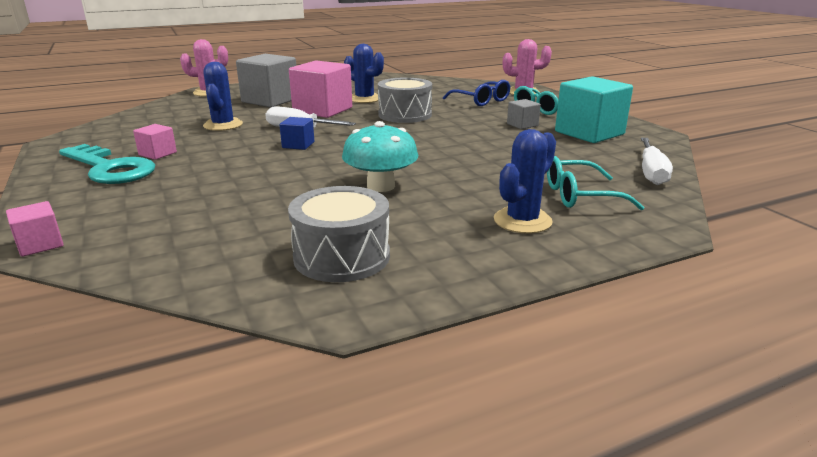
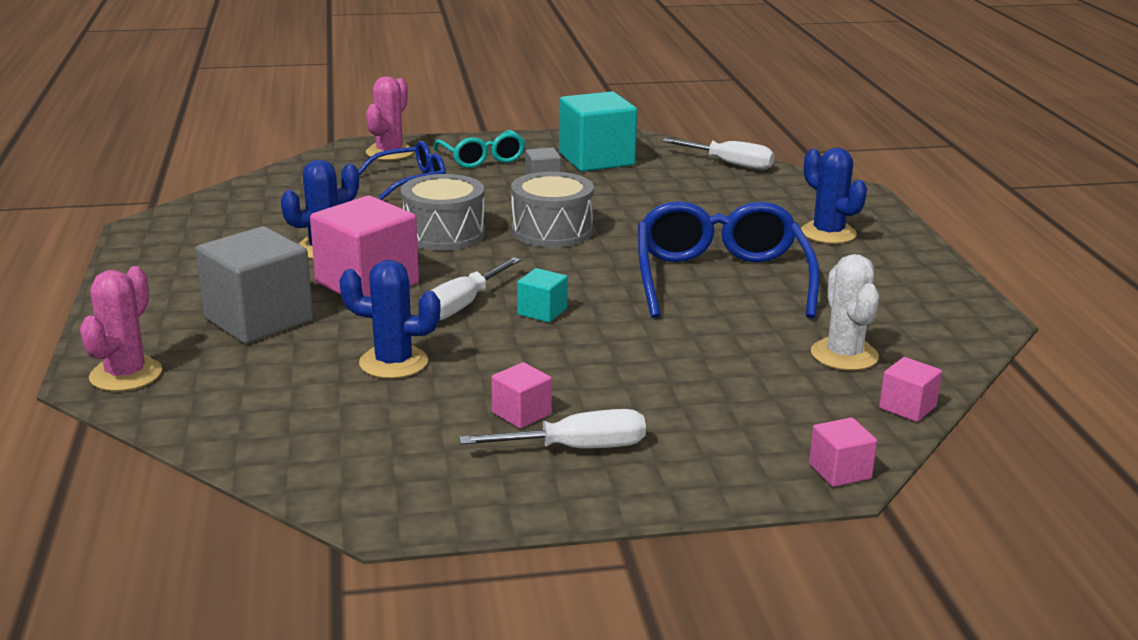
camera: 75 degrees left, 0 degrees up
turquoise key [59,144,155,184] -> white screwdriver [459,409,646,448]
blue cube [280,117,314,150] -> turquoise cube [517,268,568,323]
grey drum [288,186,390,282] -> grey drum moved to [511,172,594,247]
turquoise mushroom [342,121,418,192] -> blue glasses [638,201,819,319]
turquoise glasses [547,156,644,210] -> none
none -> white cactus [811,254,879,370]
none -> pink cube [879,357,942,422]

